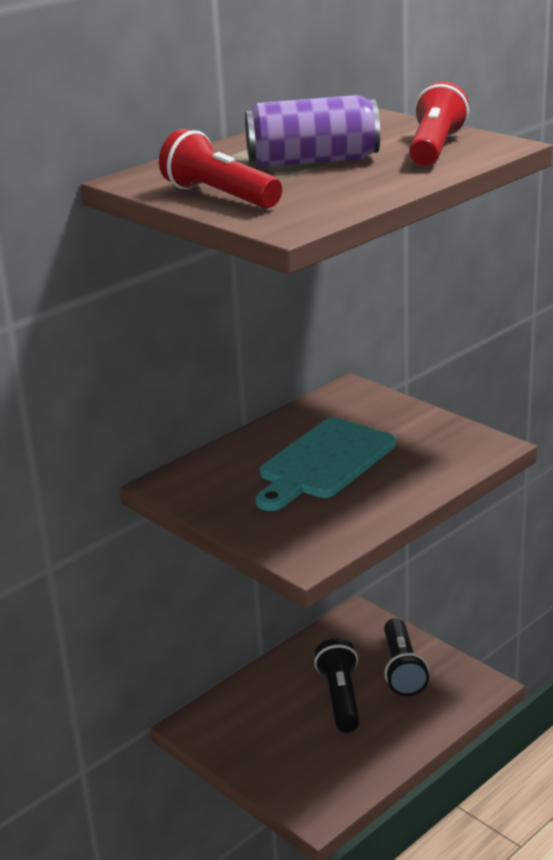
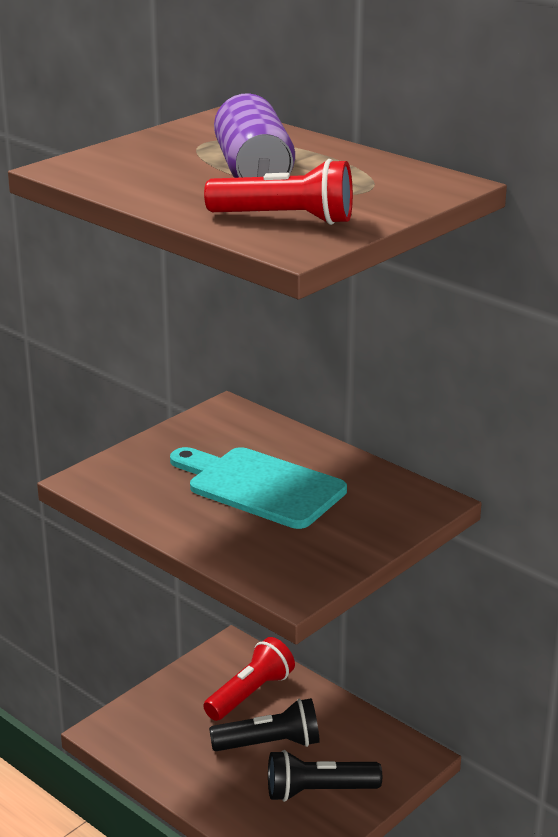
camera: 85 degrees right, 0 degrees up
red flashlight [159,129,282,208] -> red flashlight moved to [203,637,295,721]

